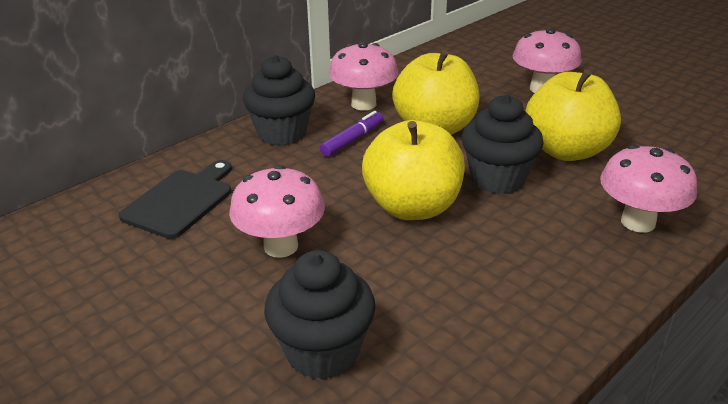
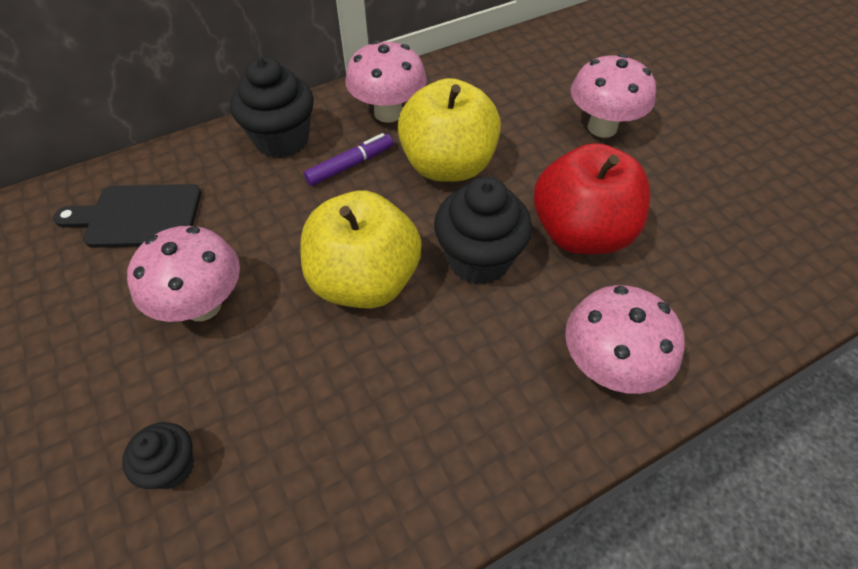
camera: 15 degrees right, 20 degrees up
black cutting board [119,160,232,239] -> black cutting board turned 135 degrees counterclockwise [53,184,201,248]
black cupcake [264,250,375,379] -> black cupcake [122,422,194,489], size x0.56
yellow apple [525,69,621,161] -> red apple [534,143,650,254]

